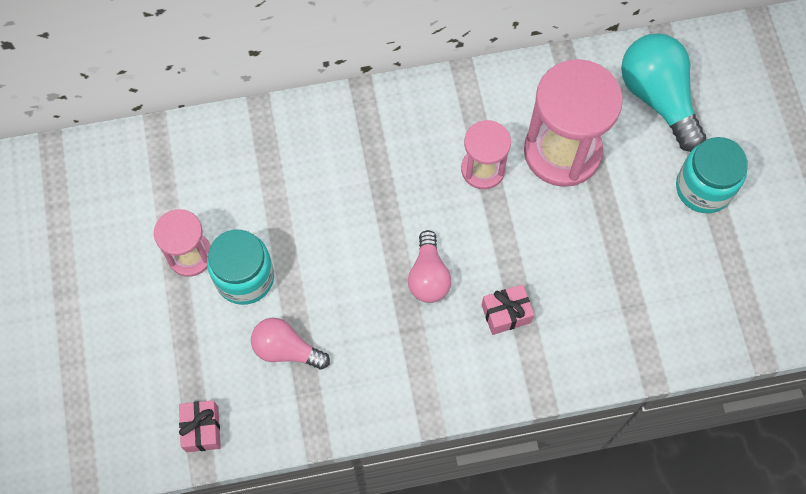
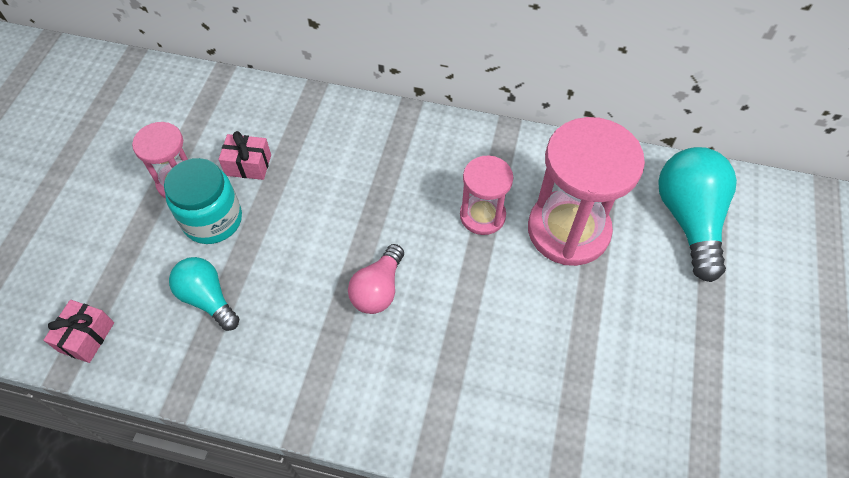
camera: 25 degrees right, 10 degrees down
pink light bulb [251,318,330,370] -> turquoise light bulb [169,257,239,331]
pink gift [482,284,534,335] -> pink gift moved to [218,131,271,180]
turquoise jar [676,137,748,213] -> none

